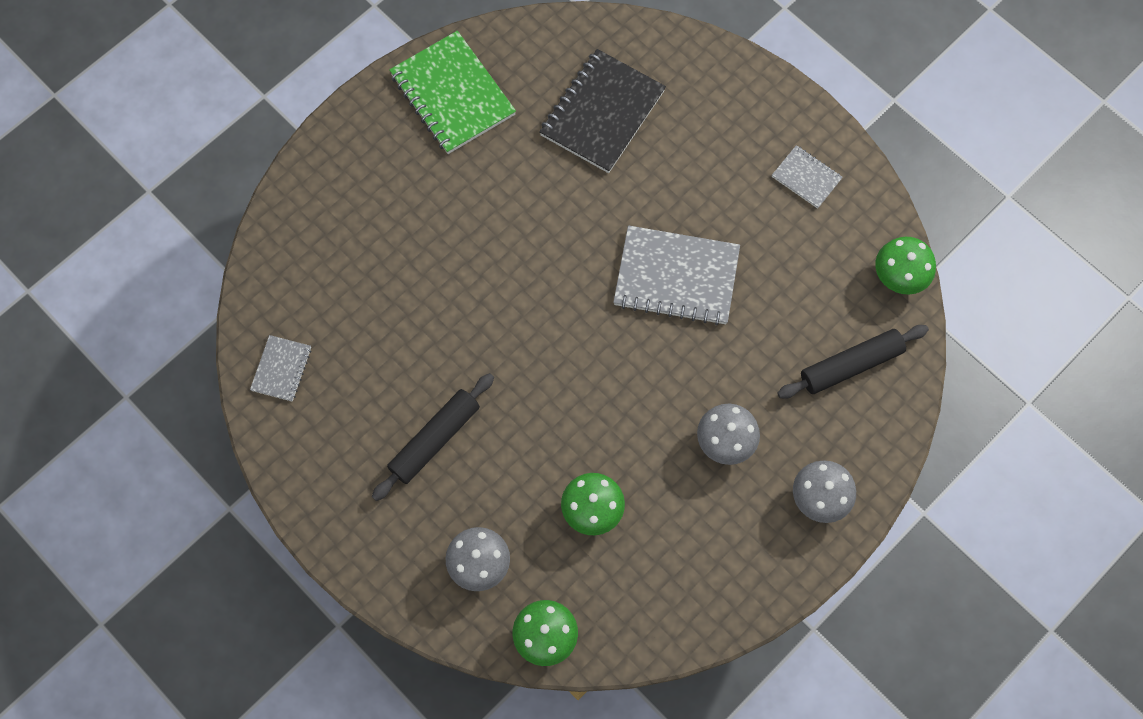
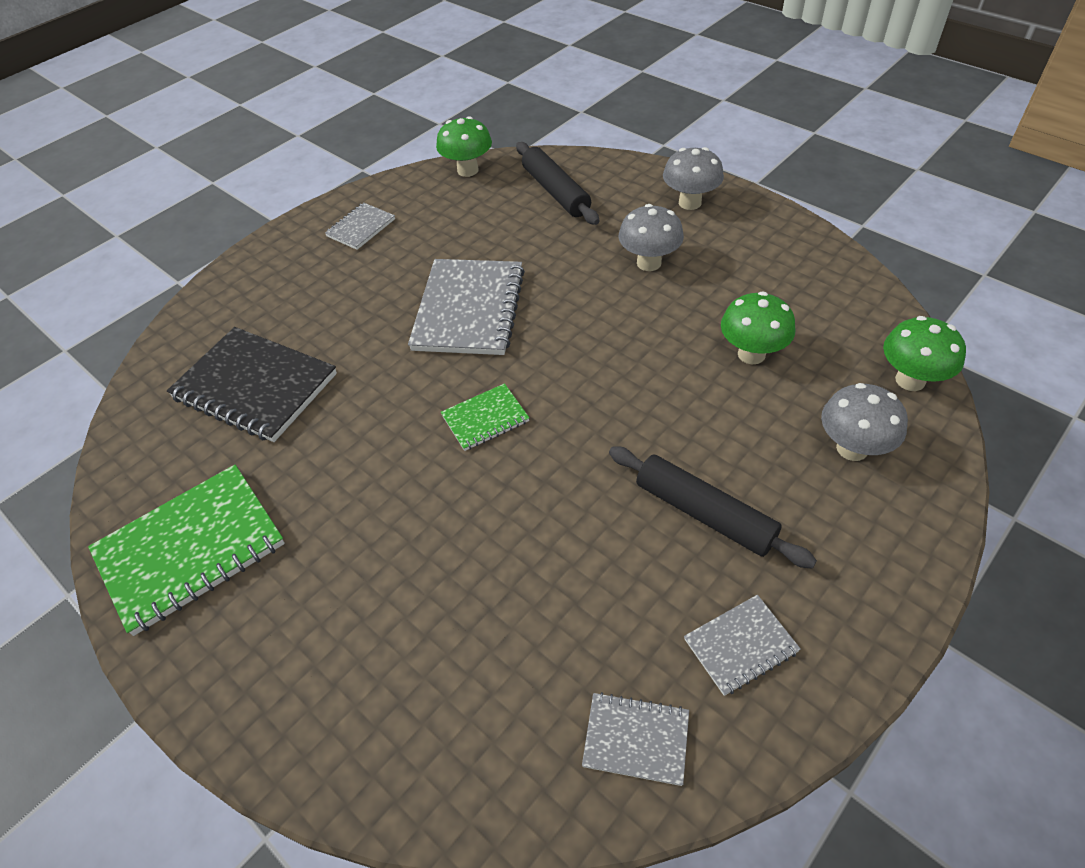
camera: 90 degrees left, 20 degrees down
none -> green notebook [441,383,529,451]
none -> grey notebook [684,595,801,696]

